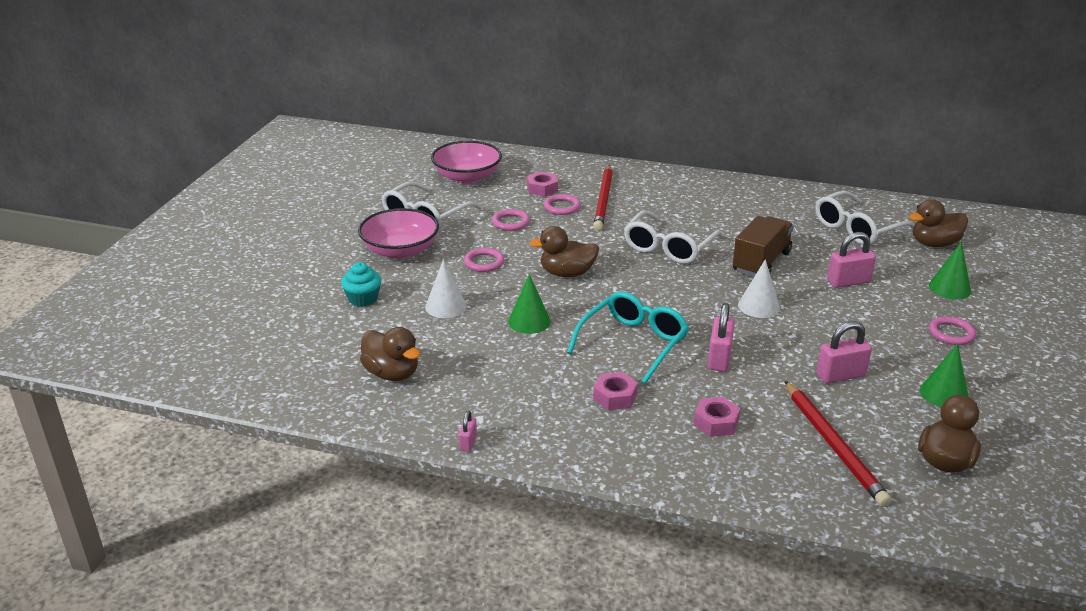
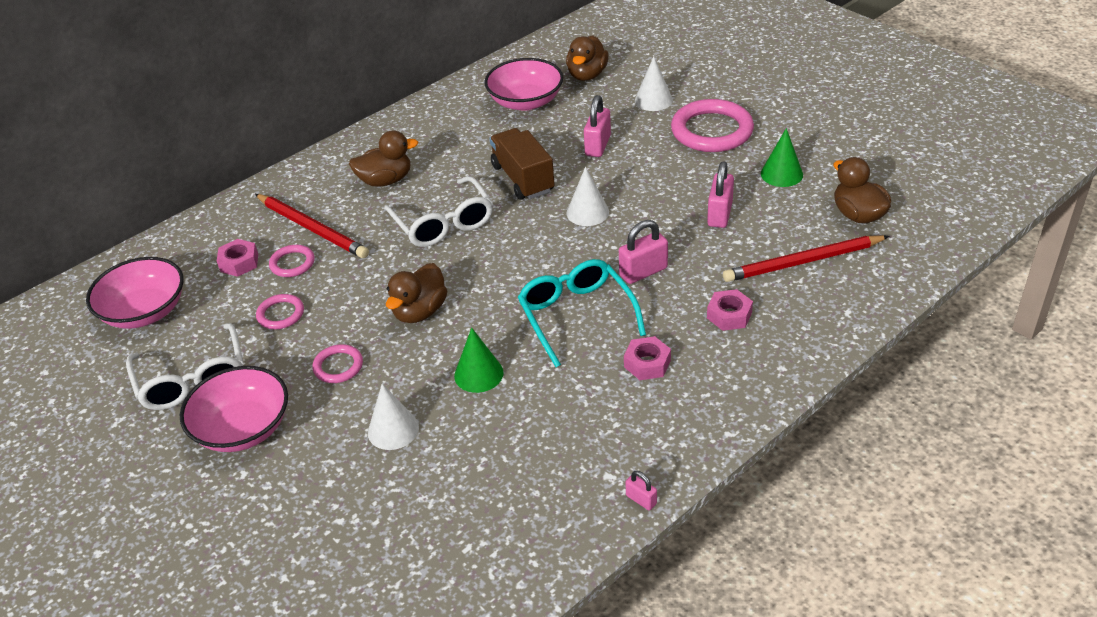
camera: 55 degrees left, 10 degrees up
turquoise cupcake [341,262,381,307] -> none
brown duck [360,327,420,381] -> brown duck moved to [349,130,418,186]
pink padlock [708,303,735,372] -> pink padlock turned 75 degrees counterclockwise [619,220,668,284]
red pencil [785,381,892,507] -> red pencil turned 150 degrees clockwise [723,235,890,282]
white glasses [815,191,915,245] -> pink bowl [484,58,563,111]
green cone [929,242,971,299] -> white cone [635,56,673,111]
pink ring [929,316,976,345] -> pink ring [671,99,754,152], size x1.99

